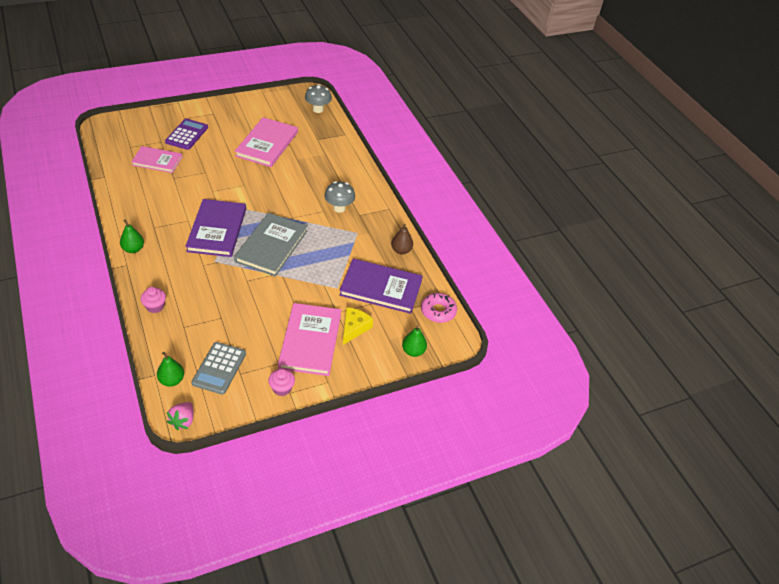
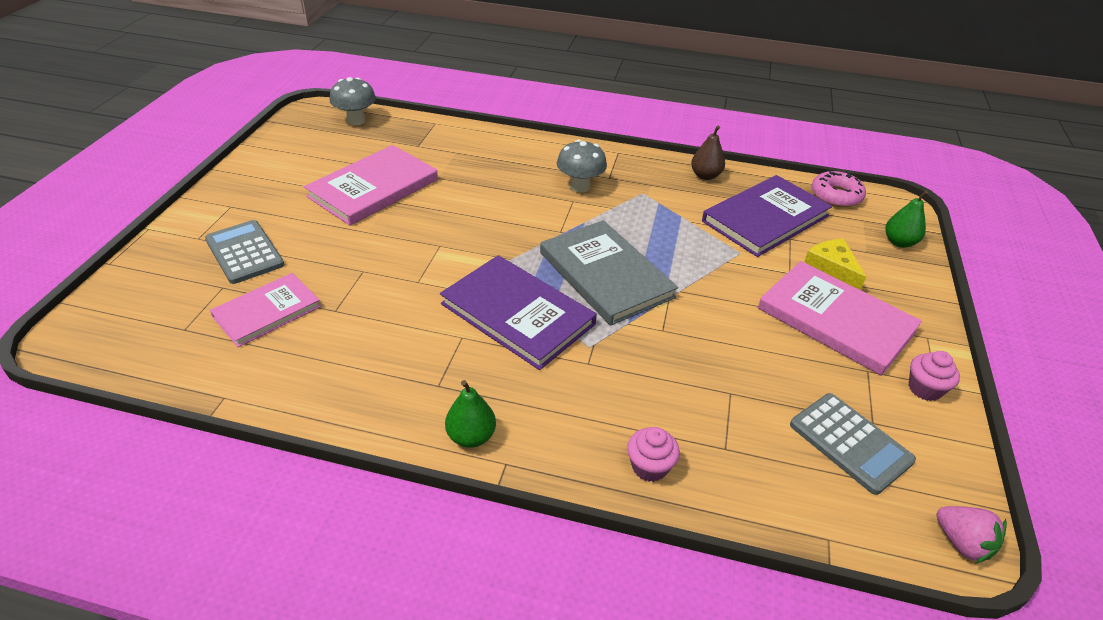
camera: 50 degrees left, 5 degrees down
green pear [157,352,184,387] -> none
purple calculator [165,119,208,150] -> grey calculator [205,220,285,284]
pink book [235,117,298,167] -> pink book turned 75 degrees clockwise [304,145,438,226]

